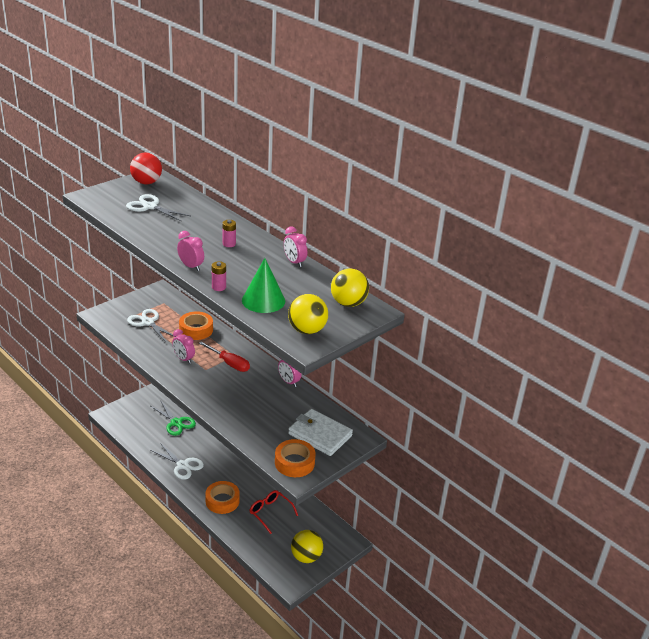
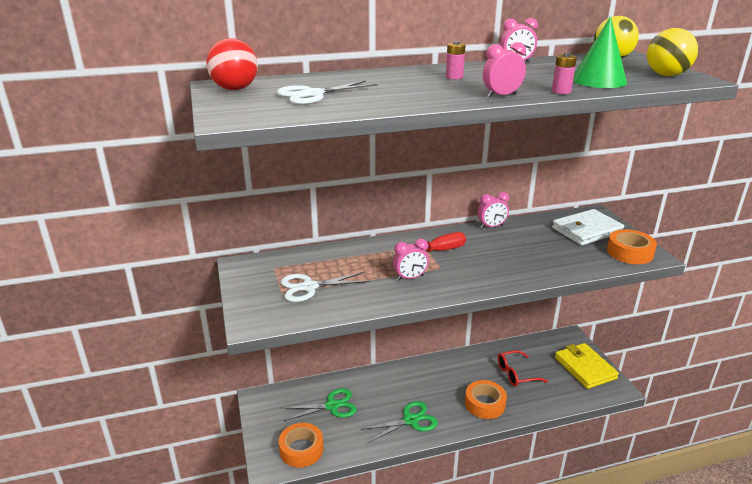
camera: 60 degrees left, 5 degrees down
white scissors [150,443,204,480] -> green scissors [361,401,438,443]
orange tape [179,311,213,340] -> orange tape moved to [279,423,324,468]
yellow ball [291,530,323,563] -> yellow wallet [555,343,619,389]

